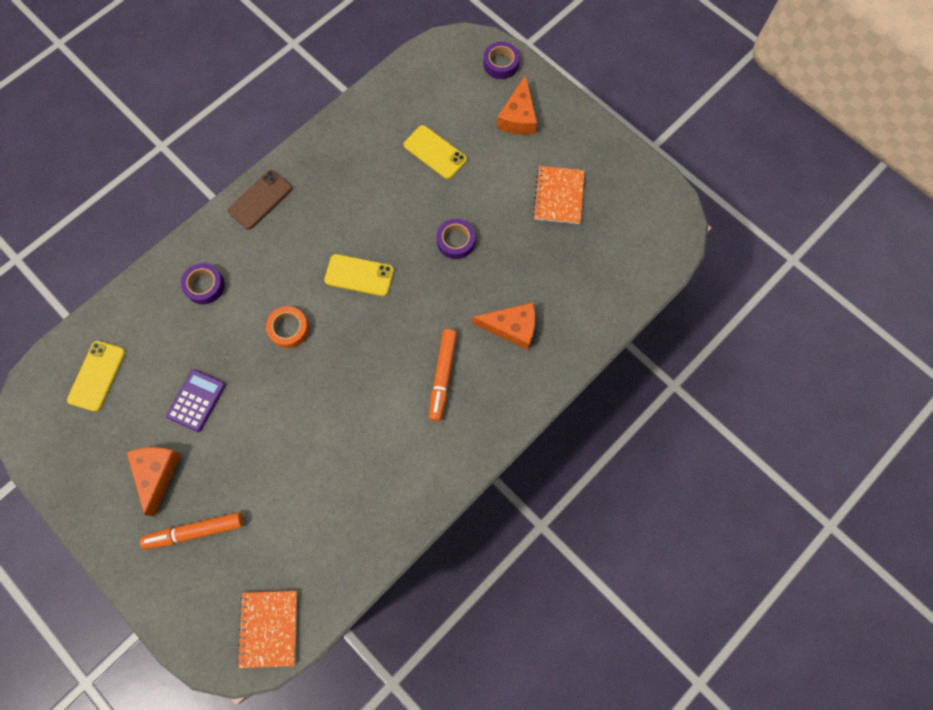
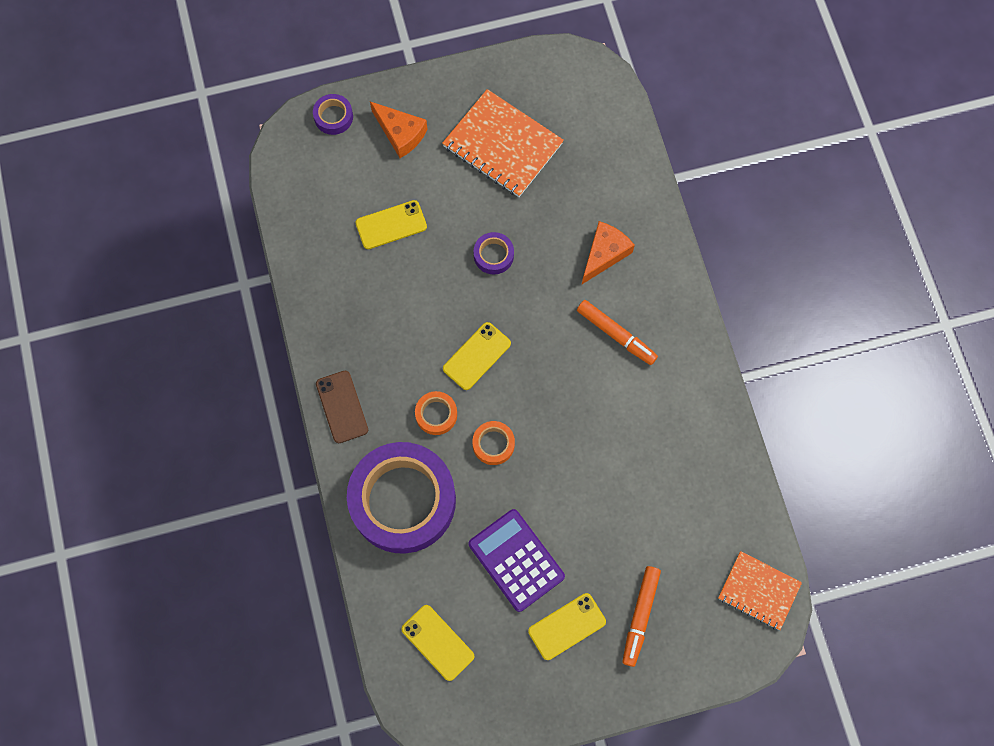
camera: 60 degrees left, 0 degrees up
orange cheese [126,447,182,516] -> yellow phone [528,593,606,660]
purple calculator [166,369,226,432] -> purple calculator [469,509,565,612], size x1.51
purple tape [181,263,225,304] -> purple tape [347,442,456,554], size x2.48
orange notebook [533,166,585,224] -> orange notebook [442,89,564,197], size x1.57
none -> orange tape [415,391,457,435]

